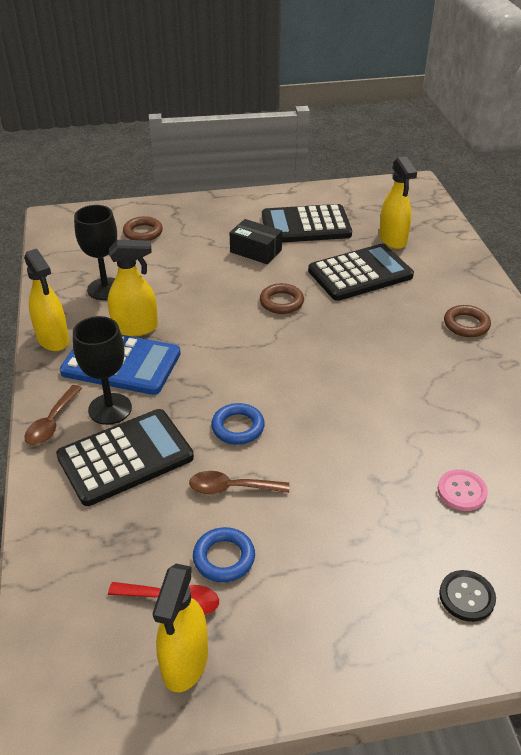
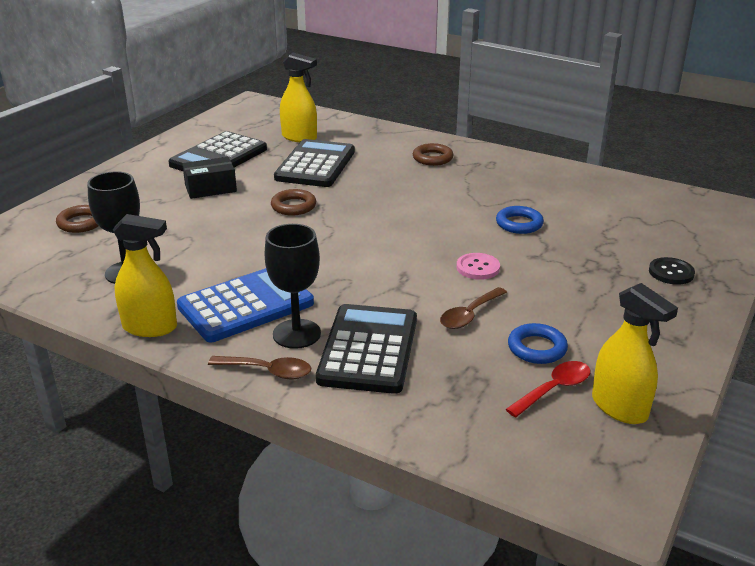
camera: 50 degrees left, 10 degrees down
brown spoon [24,385,82,445] -> brown spoon turned 45 degrees counterclockwise [208,356,311,379]
yellow spray bottle [108,240,158,337] -> none
blue ring [211,403,265,444] -> blue ring moved to [496,206,544,234]
pink button [437,469,488,511] -> pink button moved to [457,253,500,280]

